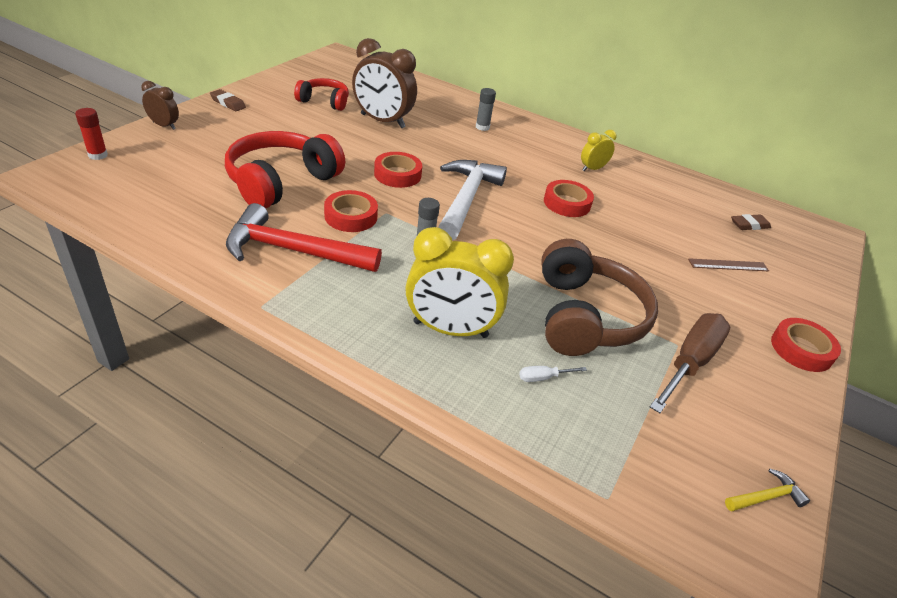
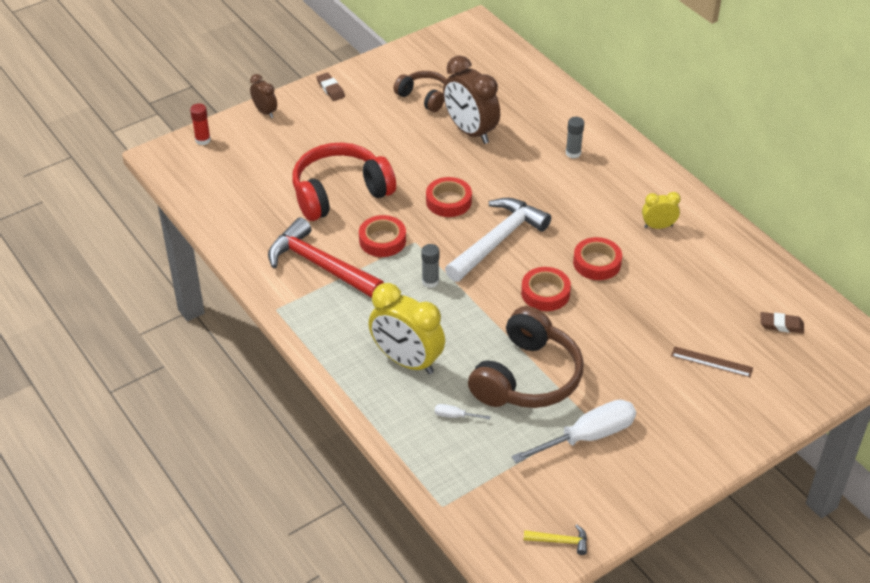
camera: 30 degrees right, 5 degrees up
red headphones [294,78,349,111] -> brown headphones [393,71,446,112]
brown screwdriver [650,313,730,413] -> white screwdriver [512,399,636,463]
red tape [771,318,841,372] -> red tape moved to [521,267,571,311]

